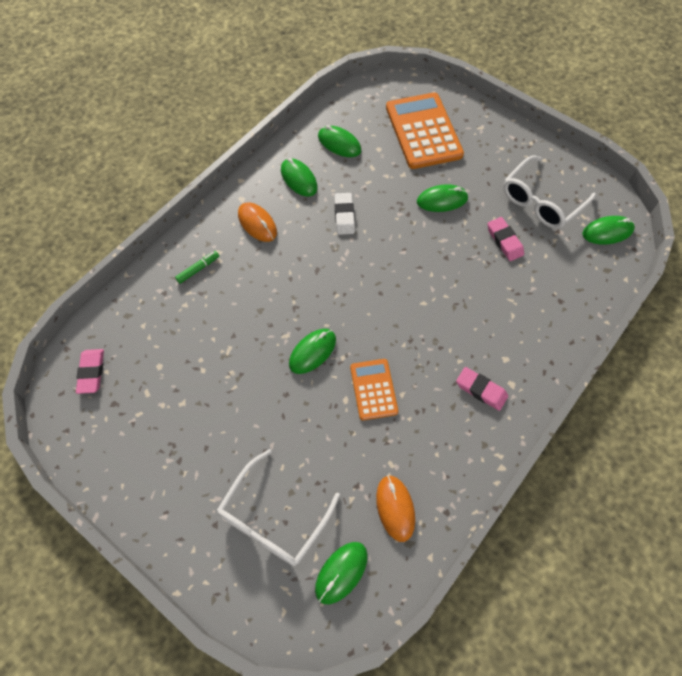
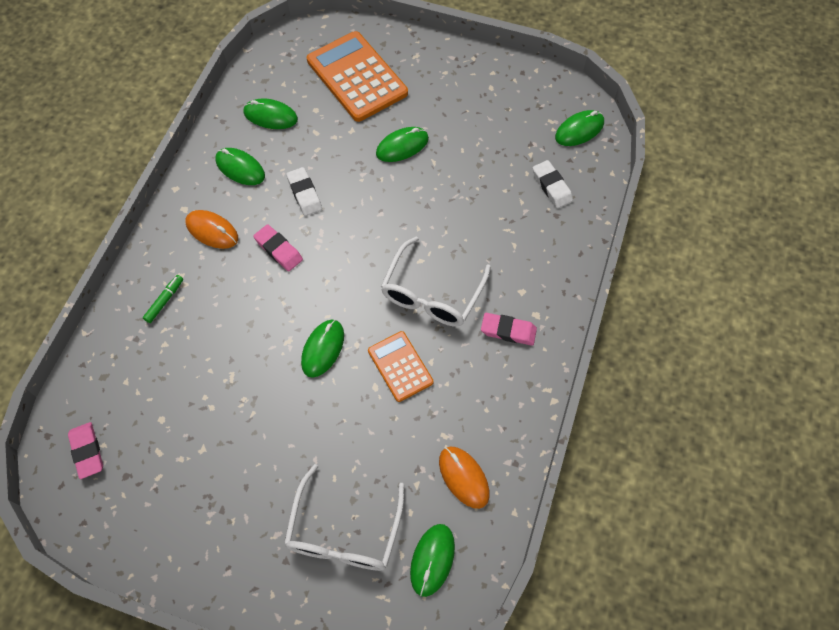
camera: 20 degrees left, 0 degrees up
pink eraser [487,217,524,261] -> pink eraser moved to [253,224,303,271]
white glasses [503,155,596,229] -> white glasses moved to [381,236,491,327]
none -> white eraser [533,160,573,208]

